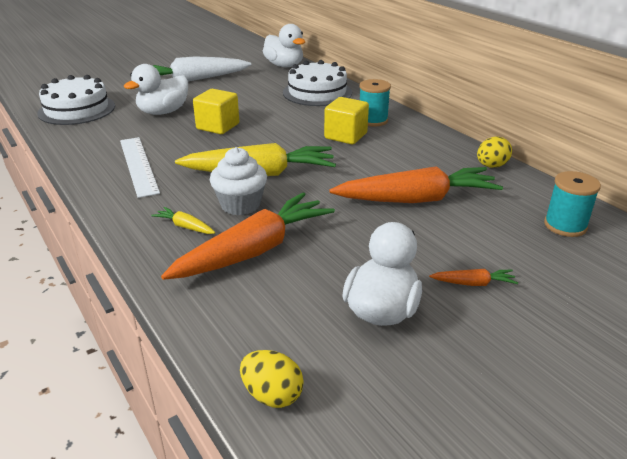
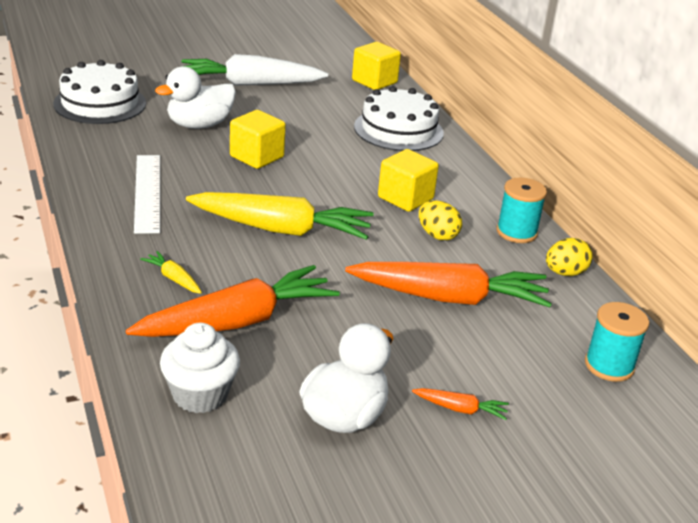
camera: 10 degrees right, 0 degrees up
white cupcake [210,147,267,216] -> white cupcake moved to [160,323,240,413]
yellow egg [240,350,304,408] -> yellow egg moved to [419,200,462,241]
white duck [263,24,305,67] -> yellow cube [352,42,401,90]
turquoise spool [360,79,391,127] -> turquoise spool moved to [496,178,547,243]

